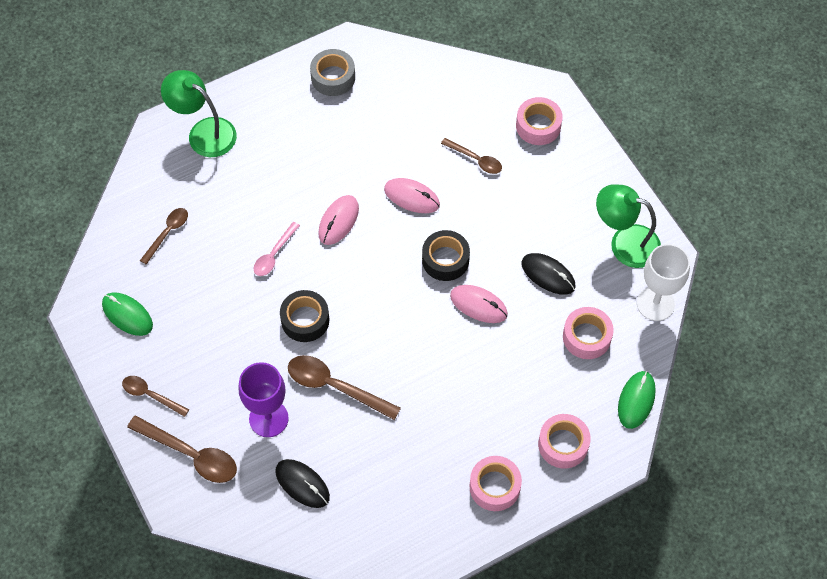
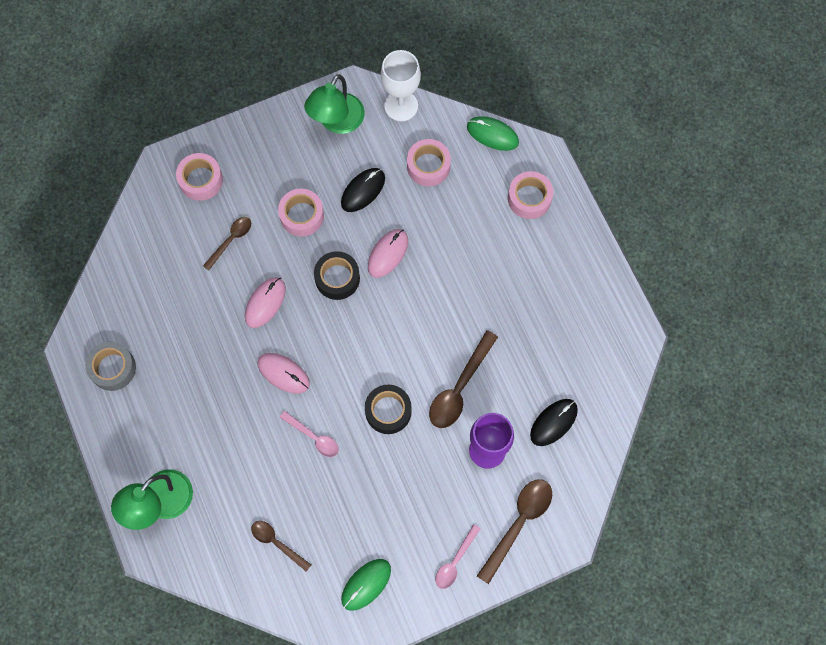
camera: 85 degrees left, 10 degrees up
brown spoon [122,376,189,417] -> pink spoon [435,524,480,589]
pink tape [470,456,522,511] -> pink tape moved to [278,189,324,236]

